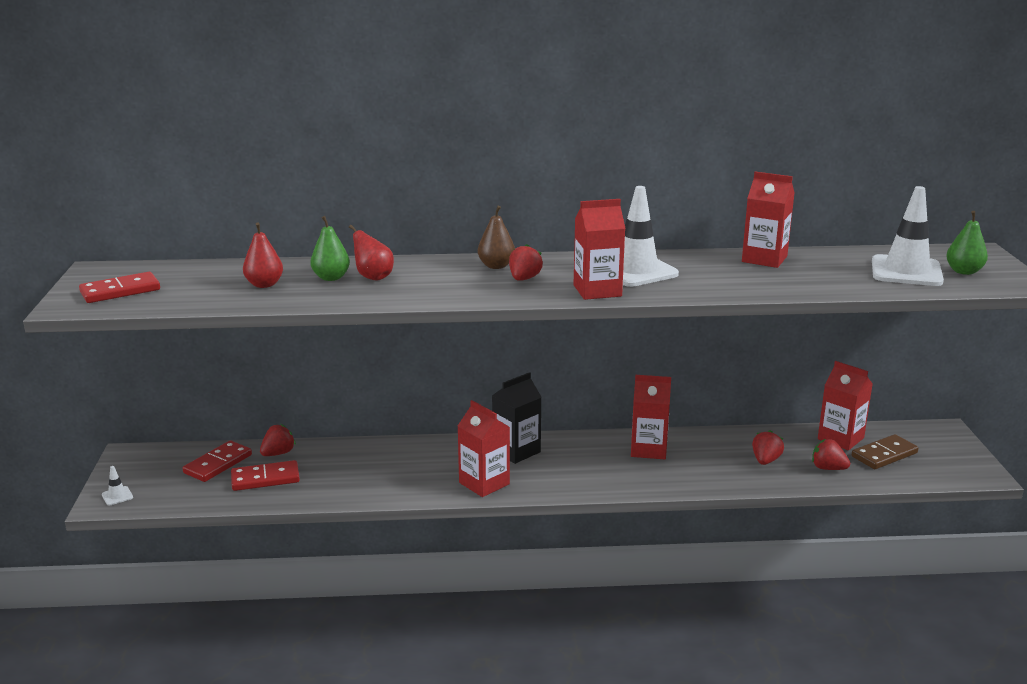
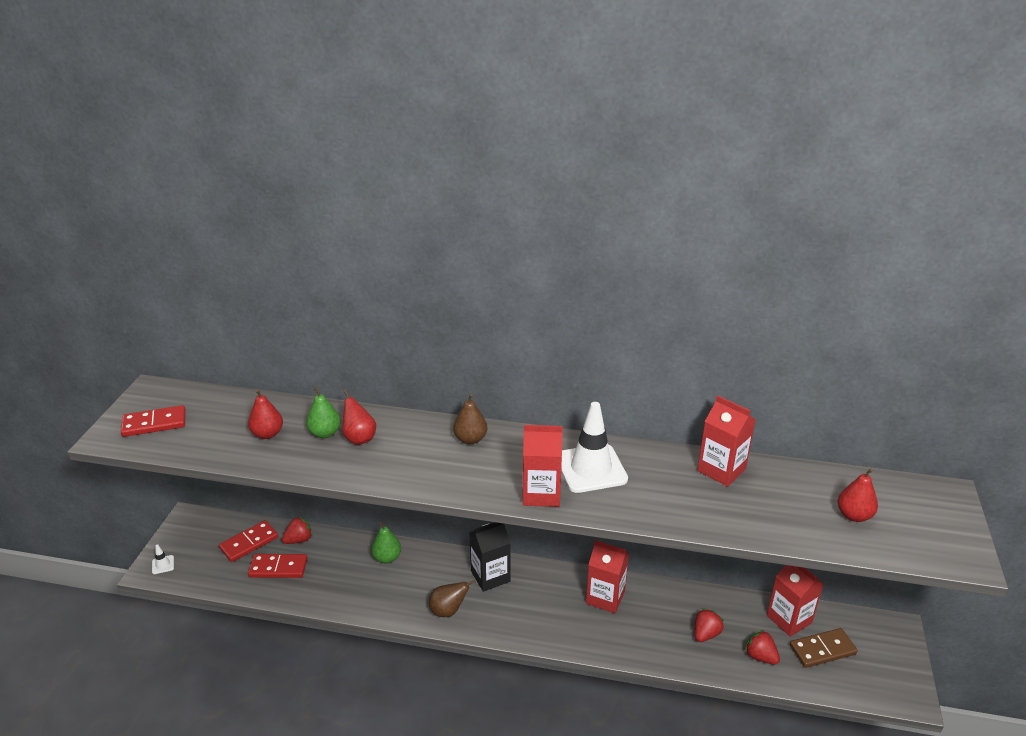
camera: 15 degrees right, 10 degrees up
red carton [458,400,510,497] -> brown pear [429,580,476,617]
red strawberry [509,244,543,281] -> none
white traffic cone [872,186,944,286] -> red pear [838,468,878,522]
green pear [946,211,988,275] -> green pear moved to [371,522,401,564]

